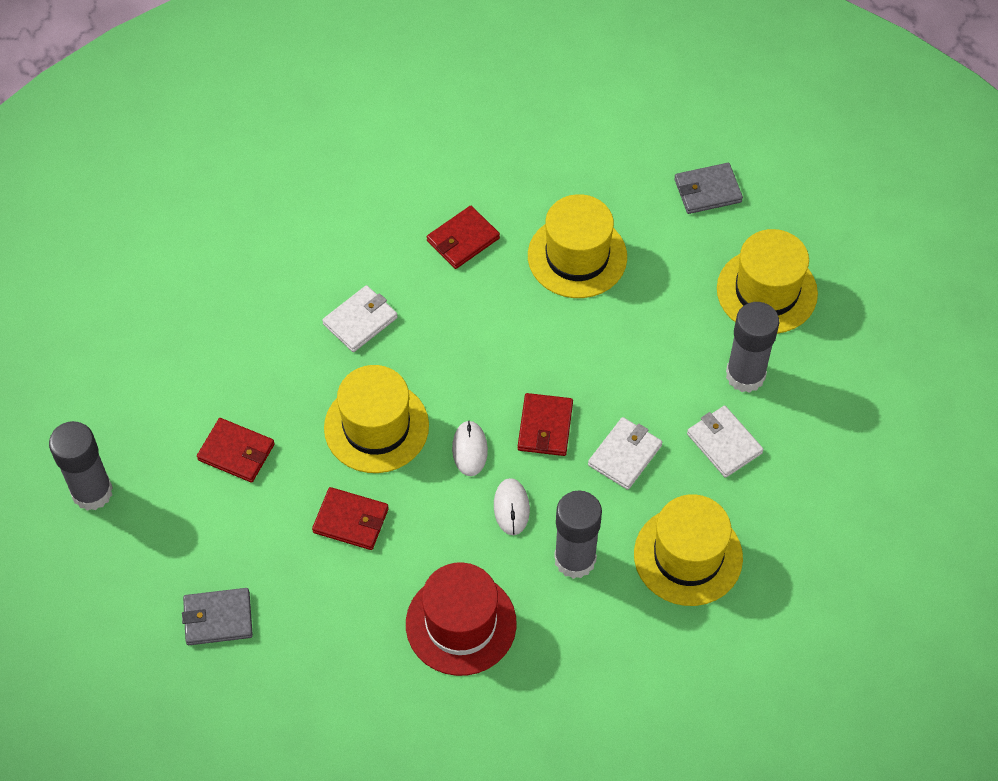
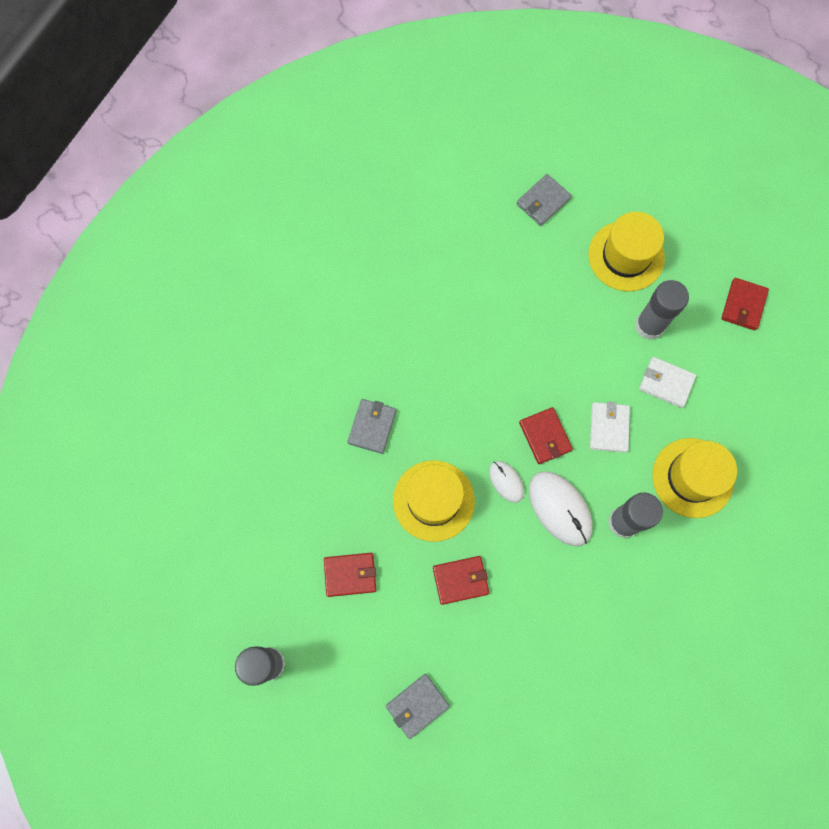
camera: 30 degrees left, 15 degrees up
white wallet [322,285,398,352] -> grey wallet [347,399,396,454]
red hat [406,562,517,676] -> none
red wallet [427,206,500,269] -> red wallet moved to [721,278,769,331]
white mouse [494,478,530,535] -> white mouse [529,472,592,546], size x1.77
yellow hat [528,194,627,298] -> none

